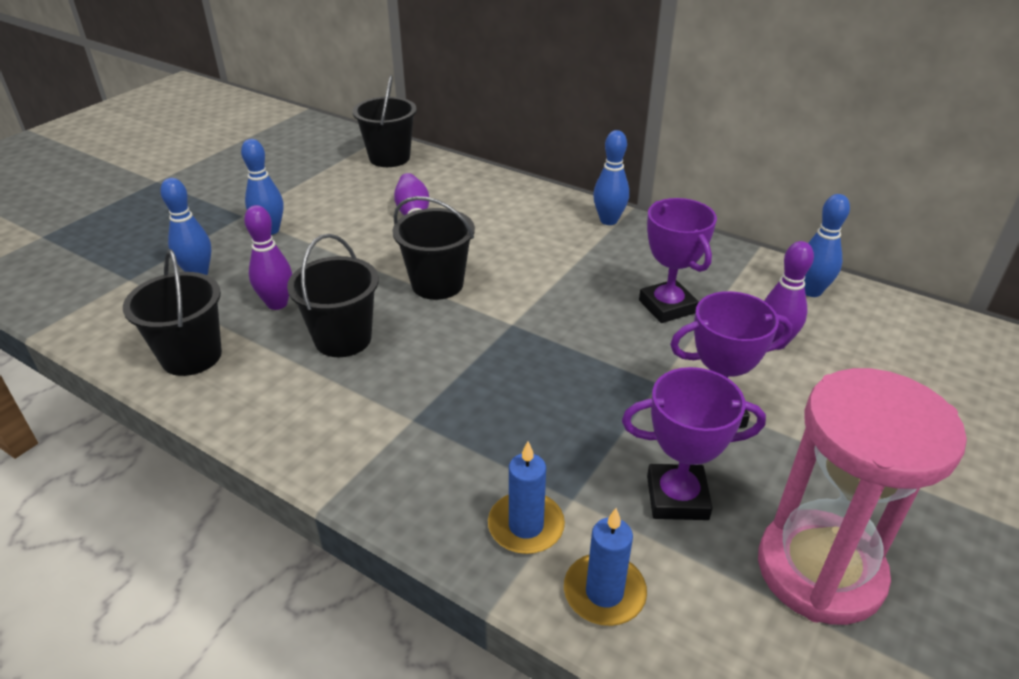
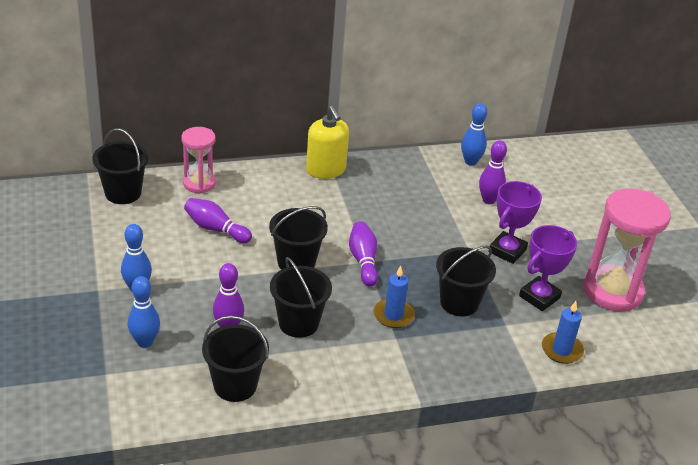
camera: 50 degrees left, 0 degrees up
blue candle [488,441,565,554] -> blue candle moved to [374,265,415,328]
blue bowling pin [593,130,629,225] -> yellow soap dispenser [306,106,349,179]
purple trophy [639,198,717,323] -> none
none -> pink hourglass [182,127,216,194]
none -> purple bowling pin [349,221,378,287]
none -> black bucket [436,245,496,317]

